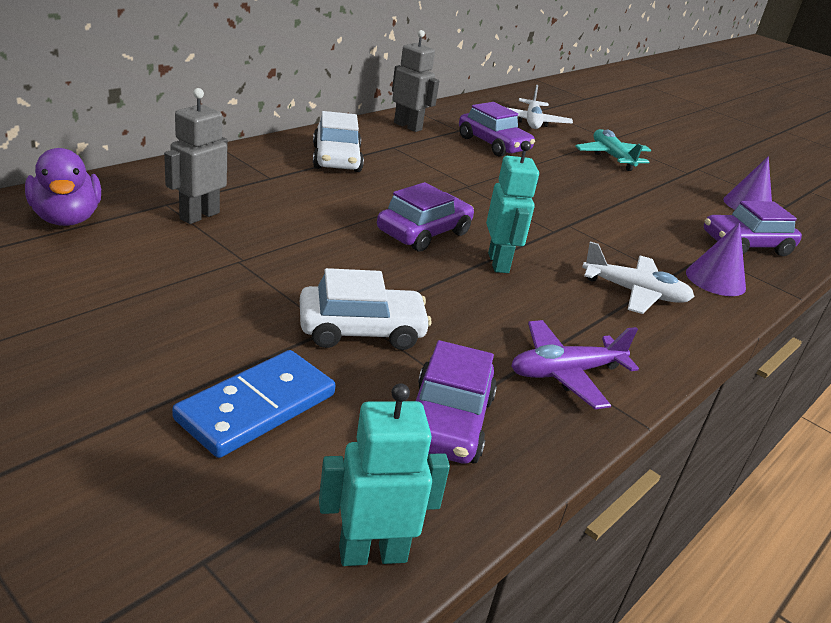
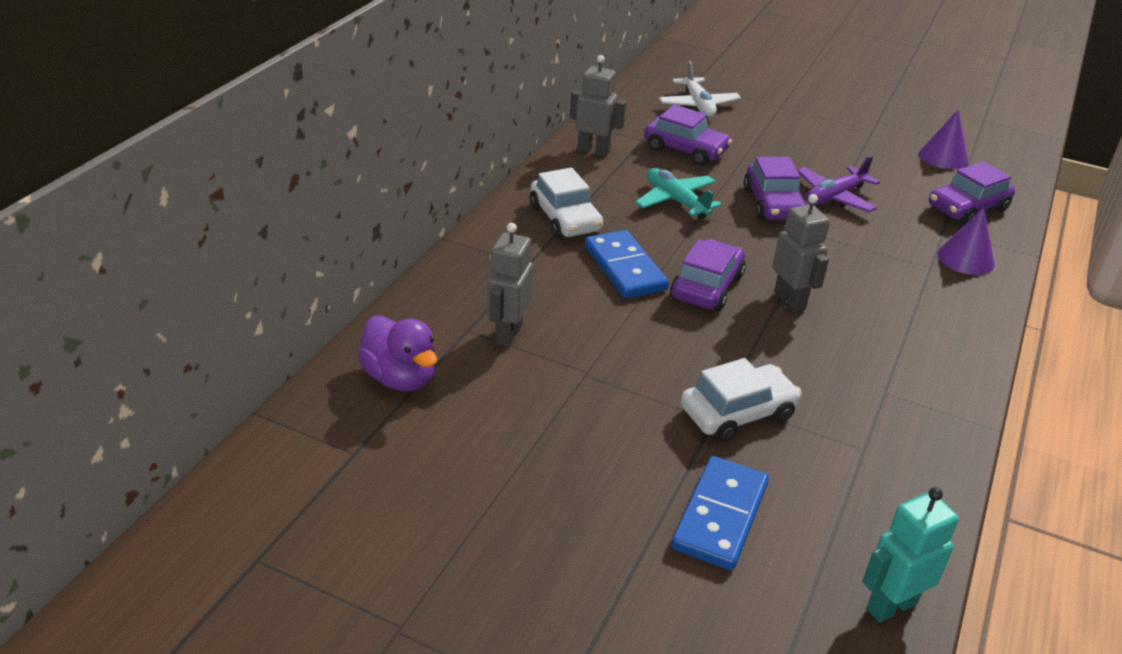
camera: 15 degrees left, 5 degrees up
purple car [416,340,497,464] -> purple car moved to [743,157,807,220]
turquoise robot [486,141,539,273] -> grey robot [772,194,830,313]
purple plane [511,320,639,409] -> purple plane moved to [797,155,880,212]
turquoise plane [575,129,651,171] -> turquoise plane moved to [635,168,722,220]
white plane [582,242,695,314] -> none
none -> blue domino [585,230,669,299]

